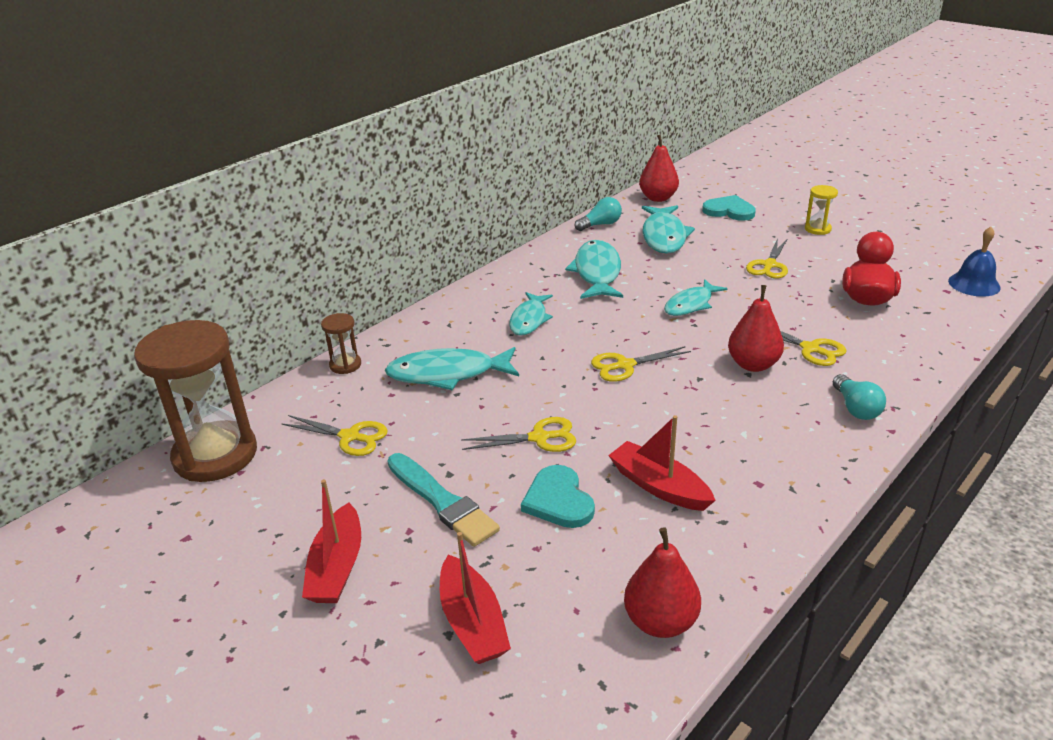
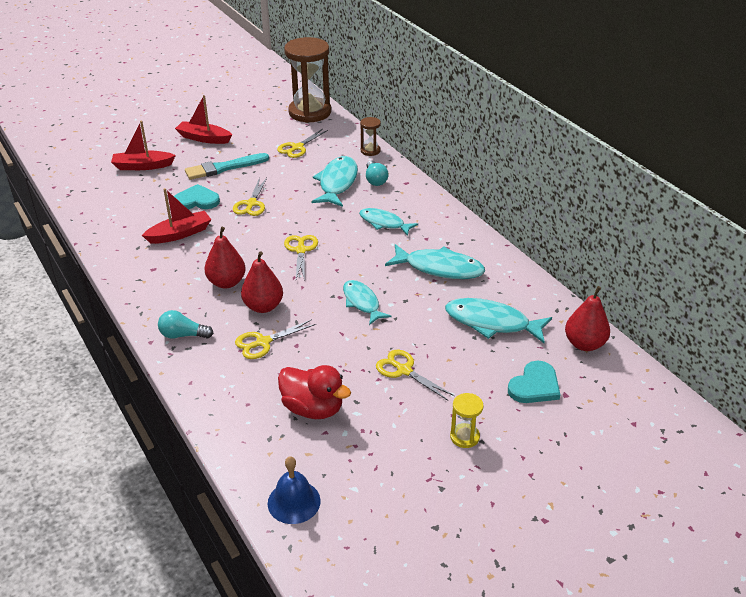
camera: 105 degrees right, 5 degrees up
turquoise light bulb [575,197,622,231] -> turquoise light bulb moved to [366,160,389,186]
red pear [624,527,701,638] -> red pear moved to [204,227,246,289]

